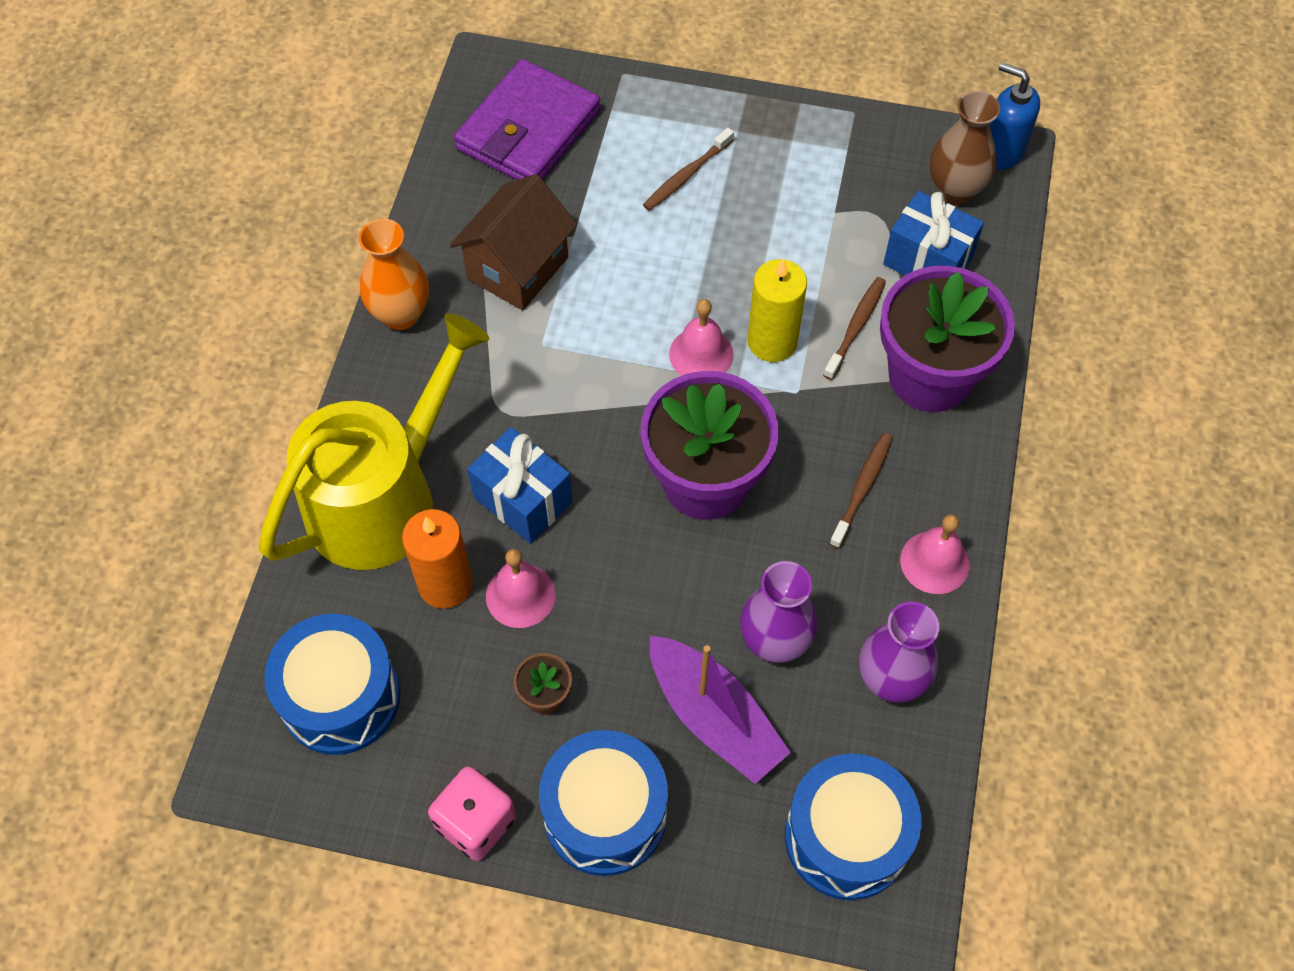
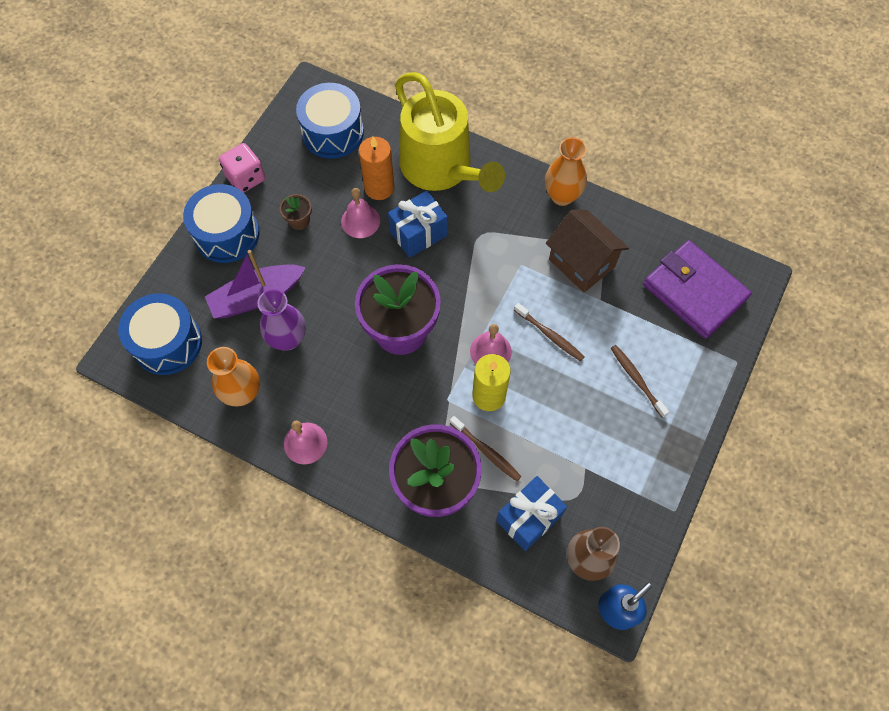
camera: 105 degrees right, 5 degrees up
brown toothbrush [829,433,893,549] -> brown toothbrush moved to [514,303,584,362]
purple vase [859,602,939,703] -> orange vase [207,347,260,406]

